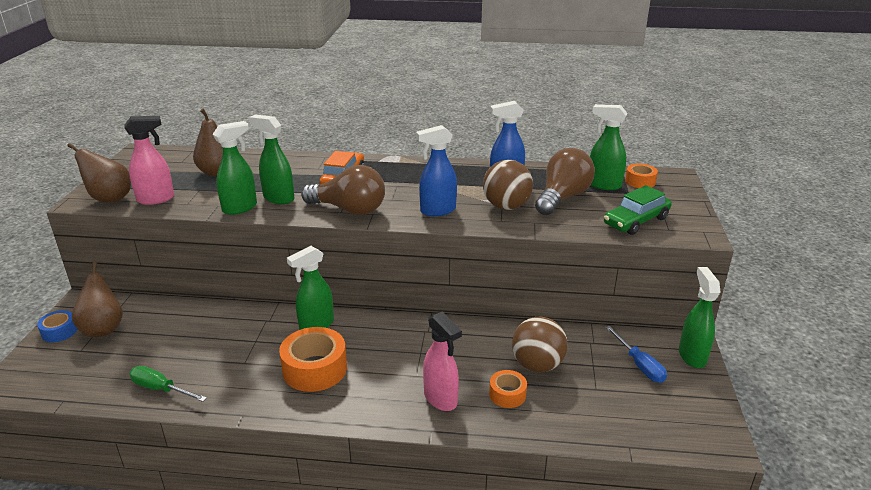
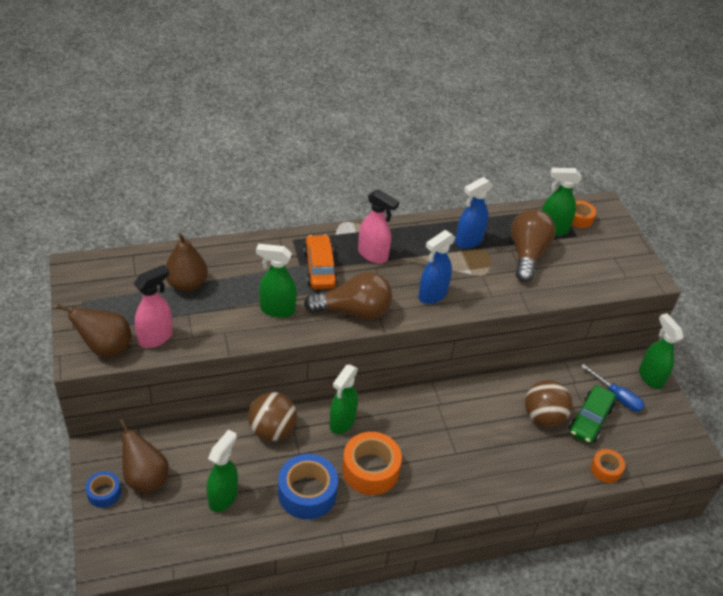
camera: 25 degrees left, 15 degrees up
green screwdriver [129,366,207,402] -> none
green spray bottle [213,121,257,215] -> green spray bottle moved to [207,430,238,512]
pink spray bottle [423,311,462,411] -> pink spray bottle moved to [358,189,399,263]
brown ball [483,160,533,210] -> brown ball moved to [248,392,297,441]
orange tape [489,370,527,408] -> orange tape moved to [591,449,625,483]
green car [604,185,672,235] -> green car moved to [569,385,616,444]
none -> blue tape [278,454,338,519]

